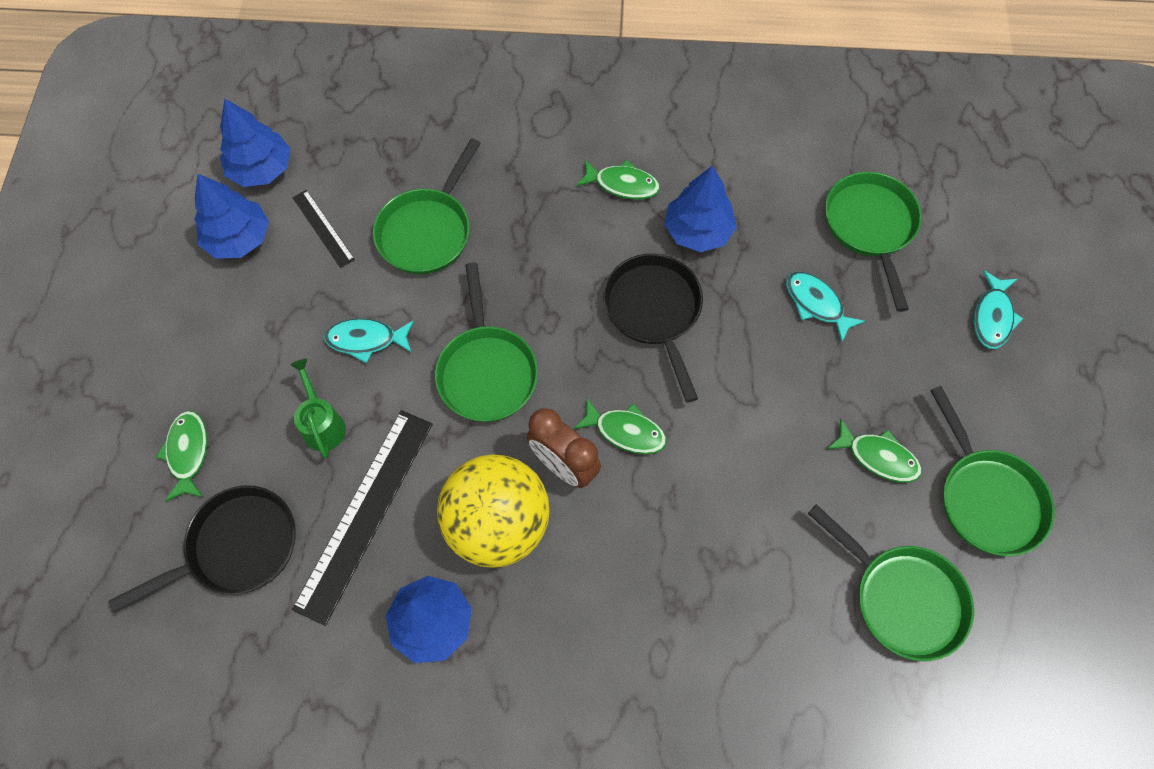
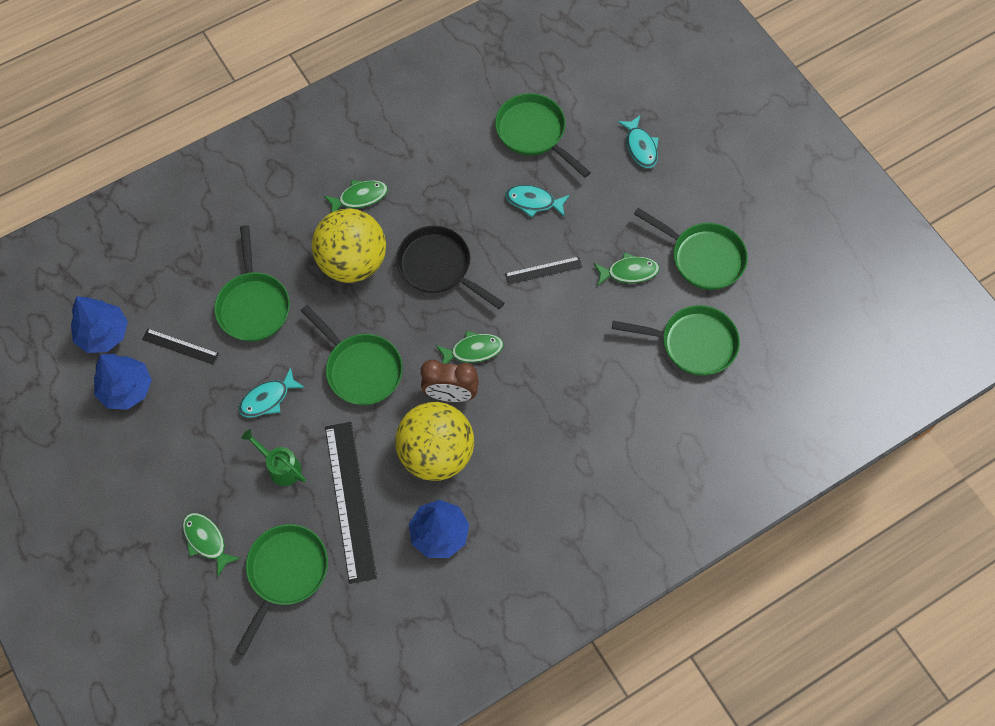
camera: 35 degrees left, 0 degrees up
black pan [108,485,296,613] -> green pan [235,524,328,655]
blue tree [664,165,737,252] -> none
none -> yellow ball [312,209,386,283]
none -> black ruler [505,256,582,285]

